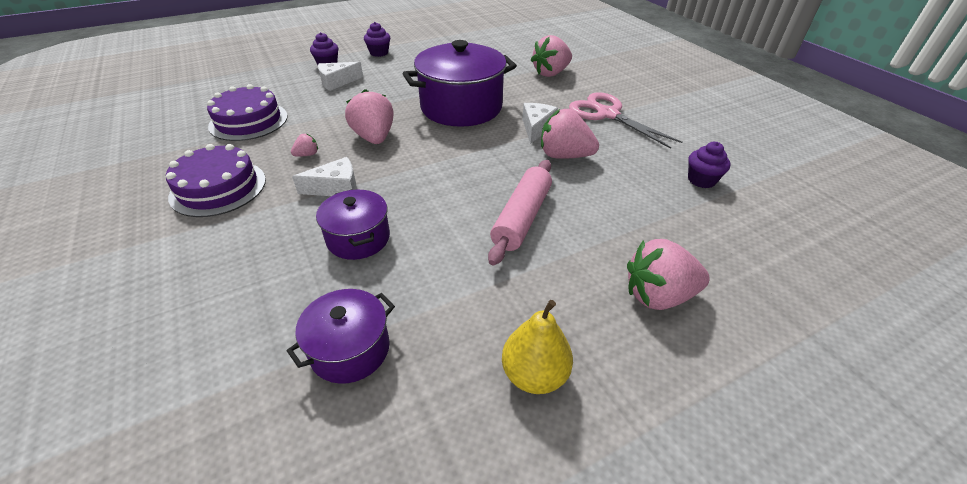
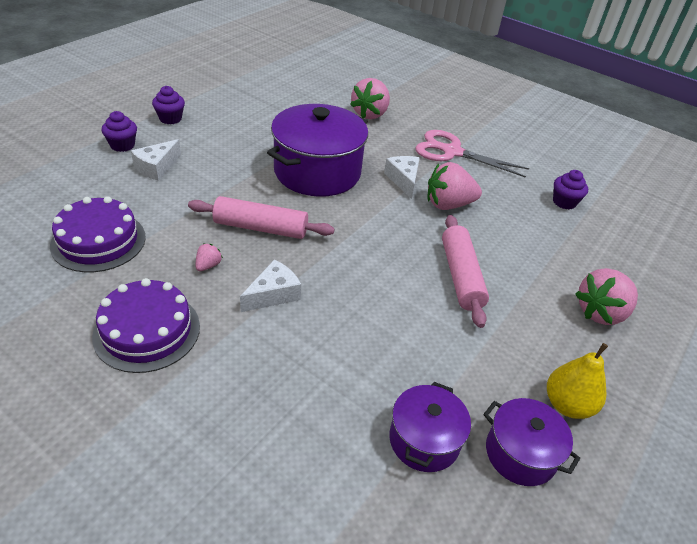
camera: 30 degrees left, 0 degrees up
purple pot [316,189,390,260] -> purple pot moved to [483,398,580,486]
pink strawberry [345,89,394,144] -> pink rolling pin [188,196,335,239]

